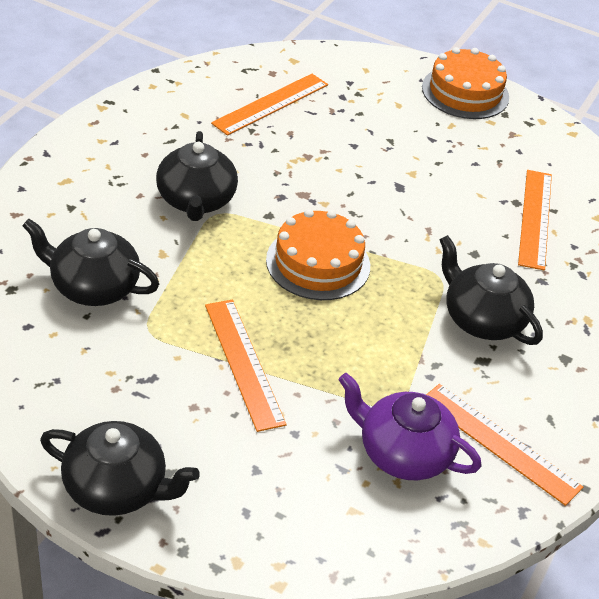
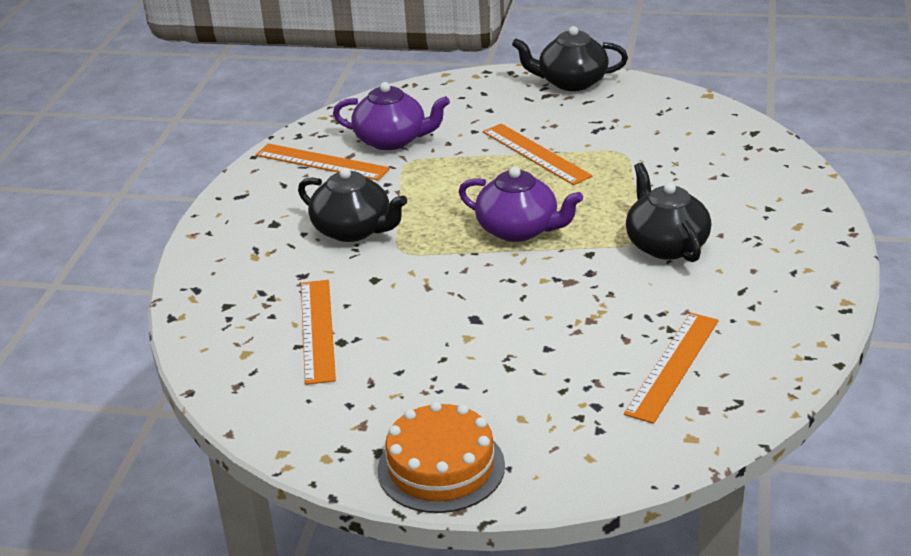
camera: 170 degrees right, 10 degrees down
black teapot [22,219,159,306] -> none
orange cake [266,209,370,300] -> purple teapot [459,167,583,242]

